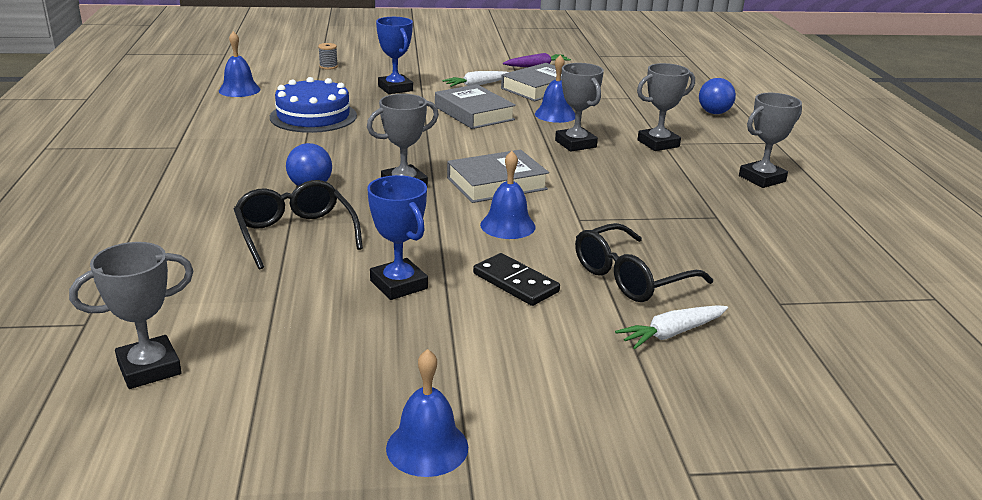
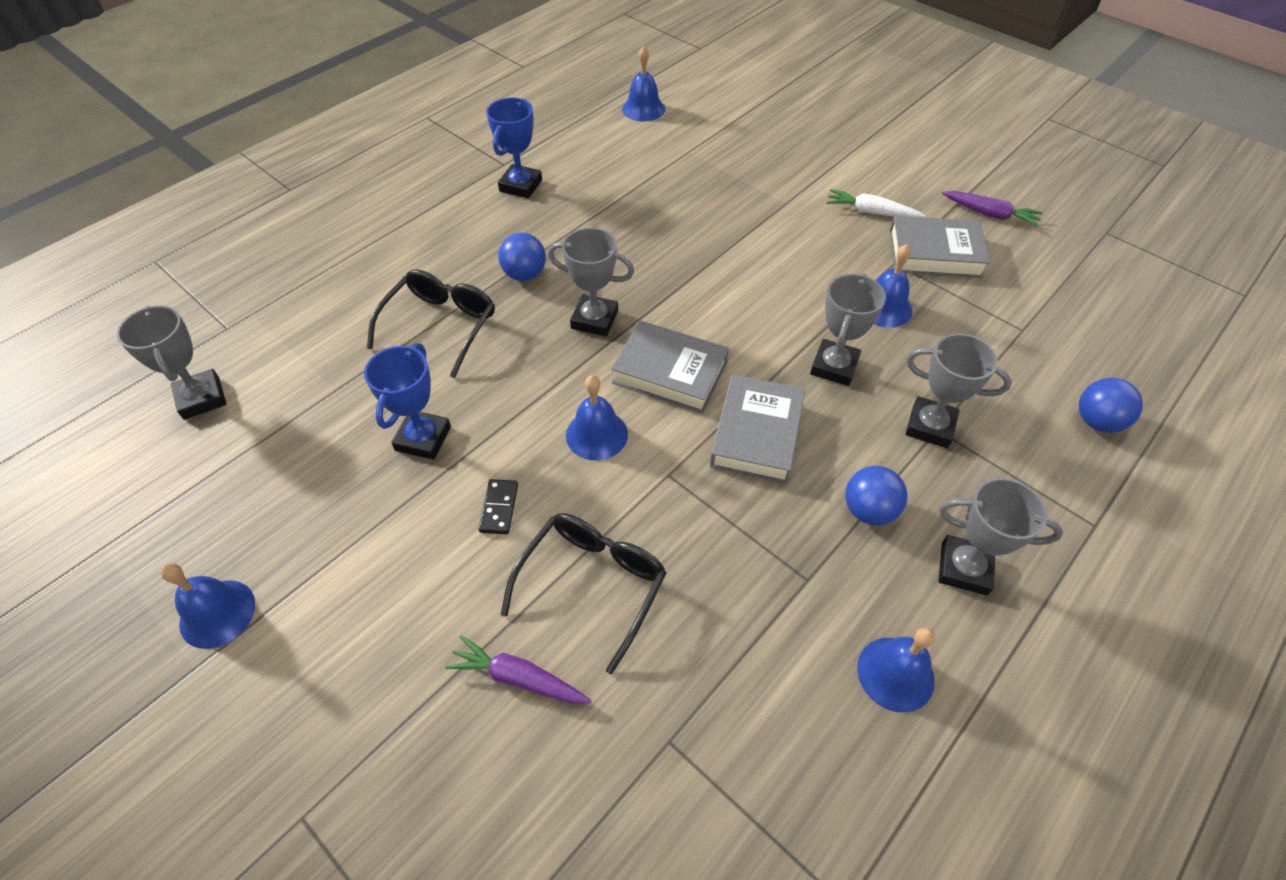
camera: 50 degrees right, 25 degrees up
grey trophy [69,242,194,389] -> grey trophy turned 45 degrees clockwise [117,305,226,420]
blue cake [270,77,357,133] -> none
grey spool [318,43,338,70] -> none
blue trophy [376,17,413,94] -> blue trophy moved to [486,98,542,198]
grey book [435,84,516,129] -> grey book moved to [710,374,805,484]
black domino [473,253,560,306] -> black domino [478,479,518,534], size x0.67
black glasses [575,223,713,302] -> black glasses turned 105 degrees clockwise [501,513,666,674]
white carrot [615,305,728,349] -> purple carrot [445,635,592,704]
none -> blue ball [845,466,908,525]
none -> blue bell [857,627,935,713]

